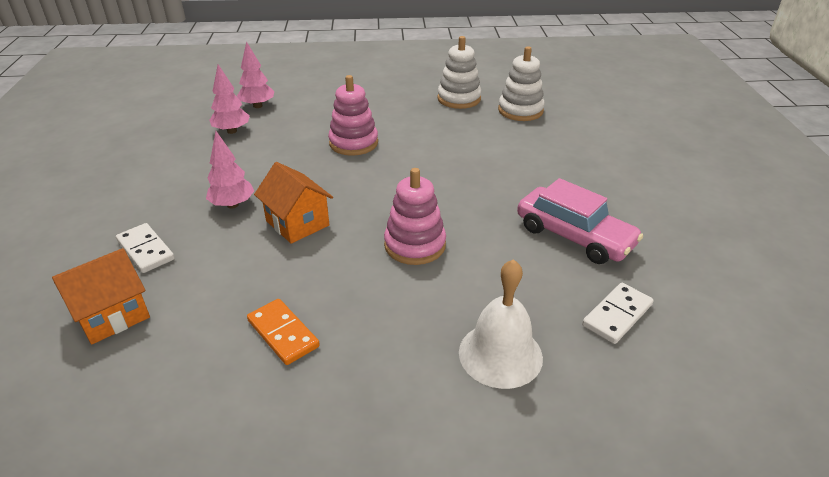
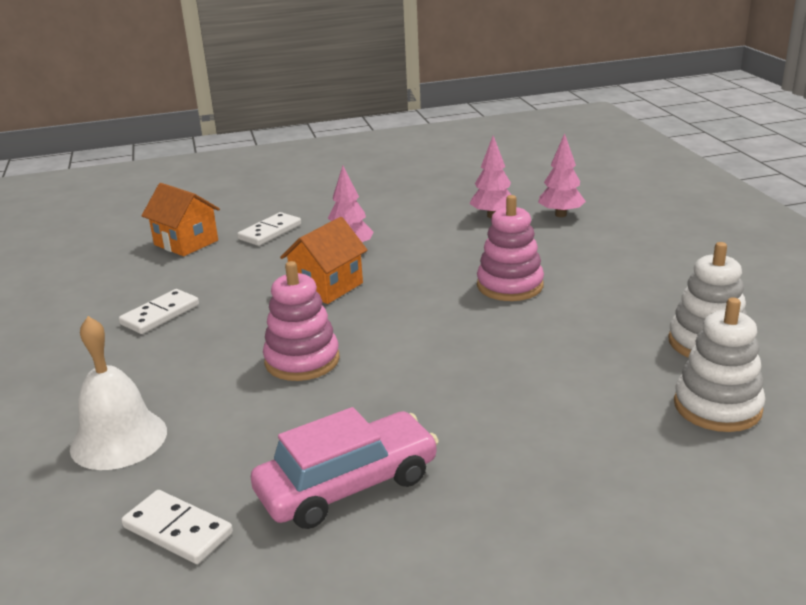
camera: 80 degrees right, 10 degrees down
orange domino [247,299,320,365] -> white domino [119,289,199,334]
pink car [517,178,643,264] -> pink car turned 150 degrees counterclockwise [251,407,439,529]

